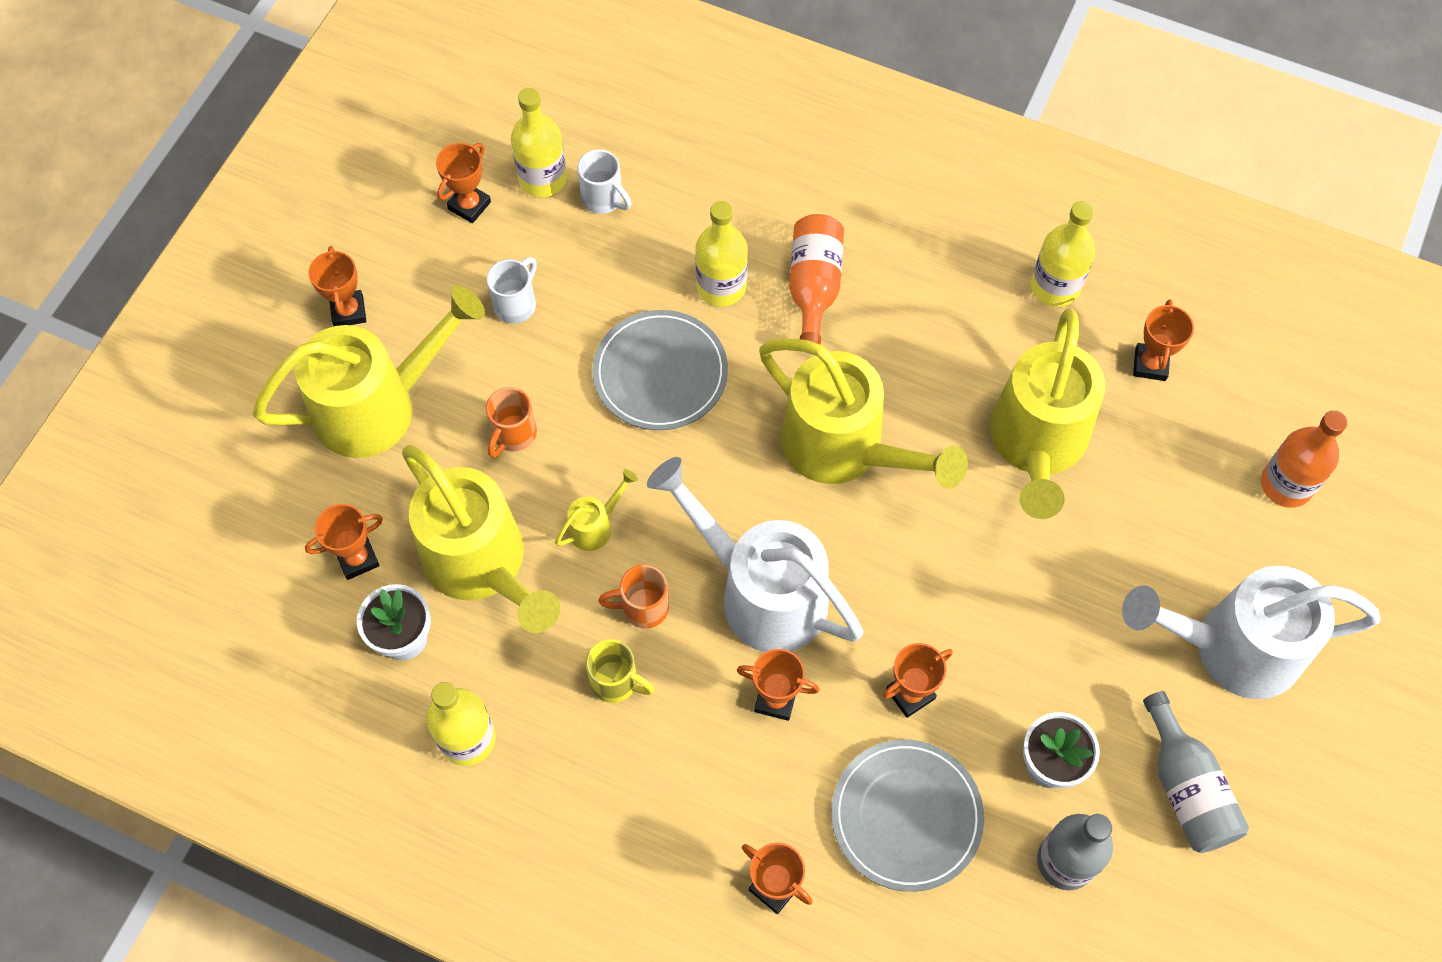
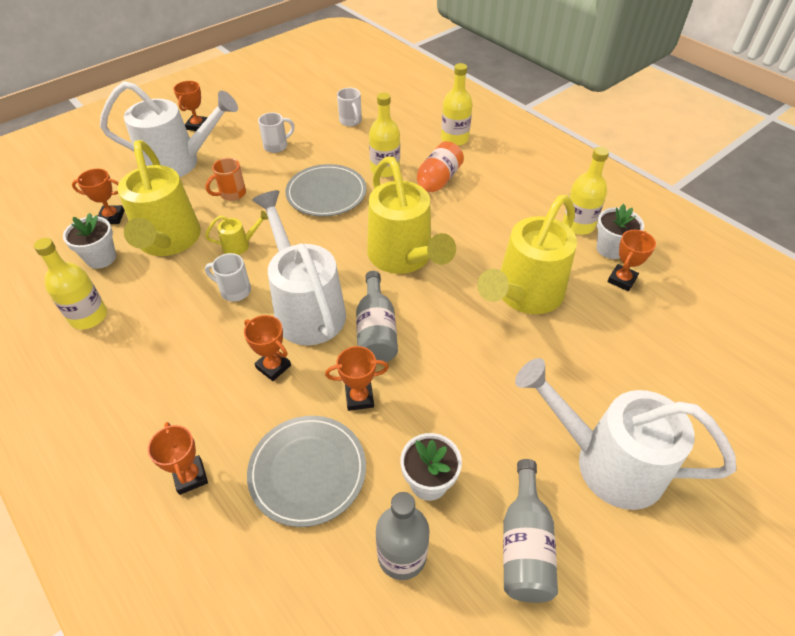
camera: 25 degrees right, 15 degrees down
yellow watering can [253,286,485,458] -> white watering can [100,81,238,177]
orange trophy [436,143,491,223] -> none
yellow bottle [511,88,567,197] -> yellow bottle moved to [441,63,473,146]
yellow mug [585,639,654,703] -> none
orange mug [598,565,669,629] -> white mug [205,253,251,302]
orange bottle [1261,410,1348,508] -> none
none -> grey bottle [356,271,398,362]
none -> white flower pot [596,204,644,259]

